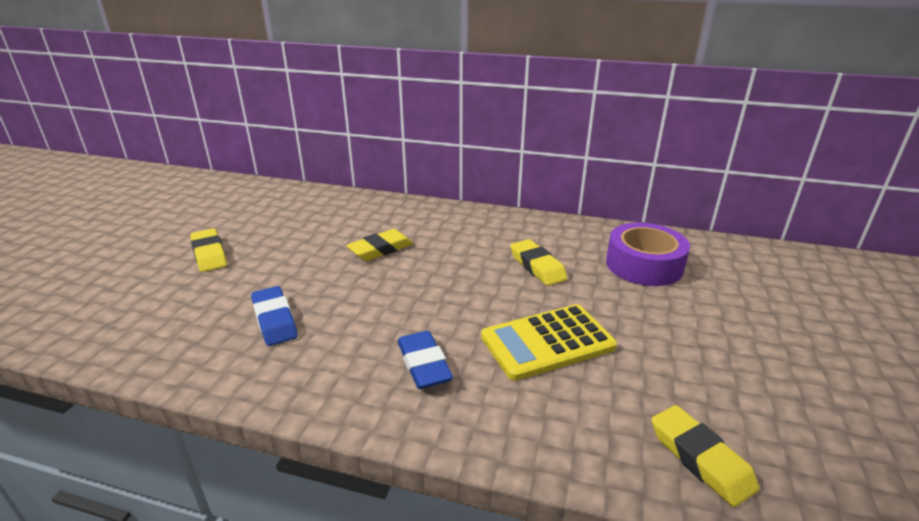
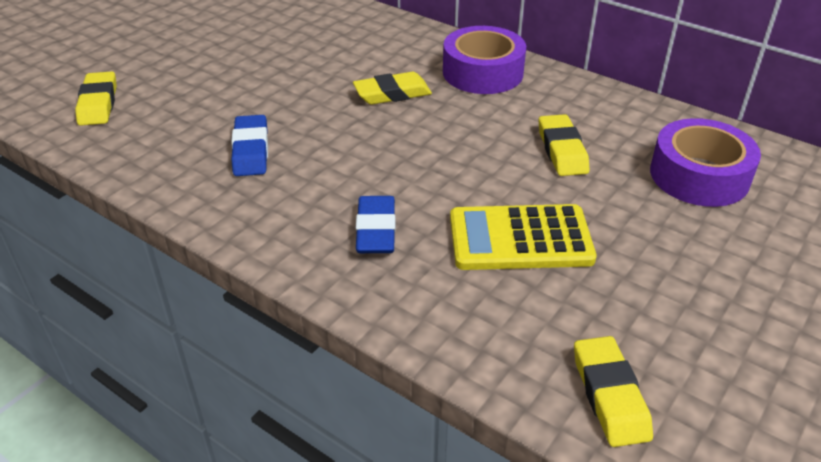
camera: 20 degrees right, 10 degrees up
yellow eraser [190,228,227,272] -> yellow eraser moved to [75,71,117,126]
none -> purple tape [443,26,526,94]

